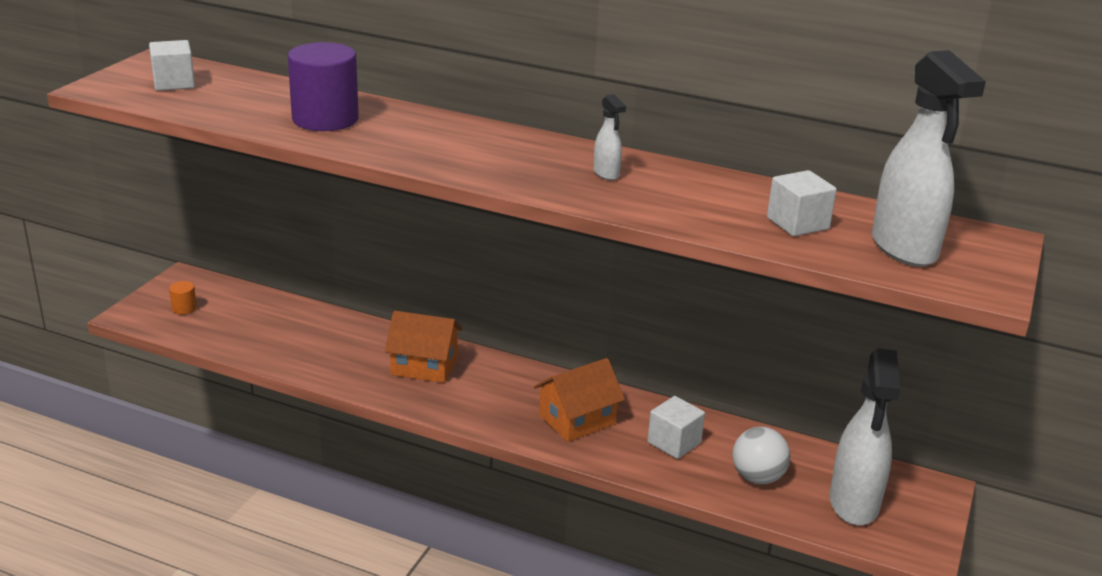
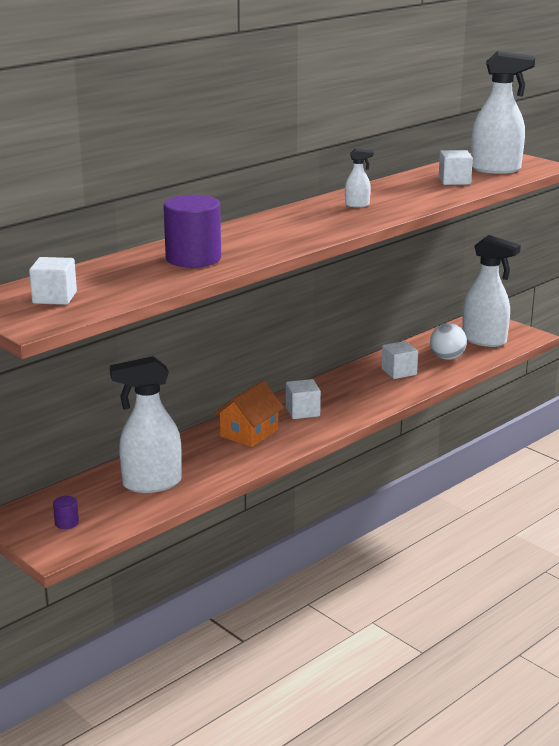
camera: 65 degrees left, 5 degrees down
orange cylinder [169,281,197,314] -> purple cylinder [53,496,79,529]
orange house [534,358,625,442] -> none
none -> white spray bottle [110,356,182,493]
none -> white cube [286,379,321,419]

